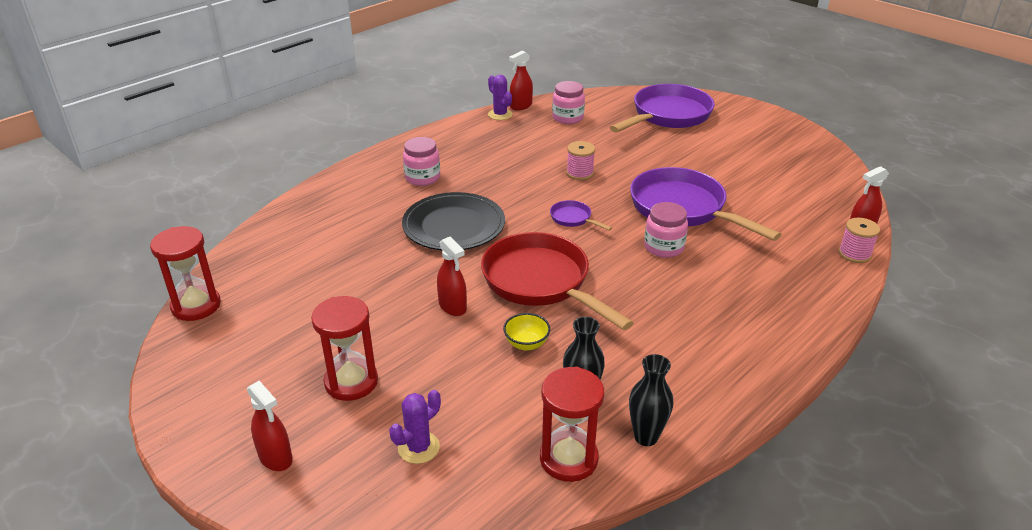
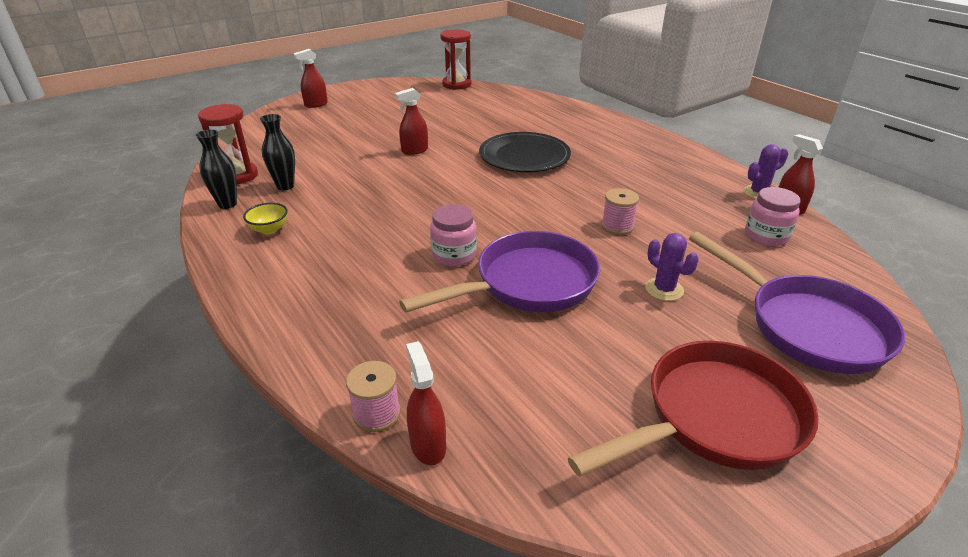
camera: 100 degrees right, 0 degrees up
red hourglass [311,296,378,401] -> none
purple cactus [389,390,441,464] -> purple cactus moved to [645,233,699,301]
pink jar [403,137,440,186] -> none
red pan [481,232,634,330] -> red pan moved to [568,341,819,477]
yellow bowl [503,313,550,351] -> yellow bowl moved to [243,203,288,235]
purple pan [550,200,612,231] -> none

